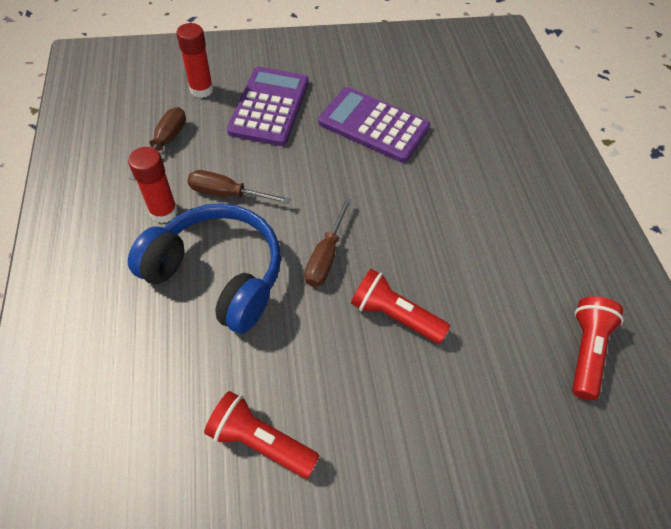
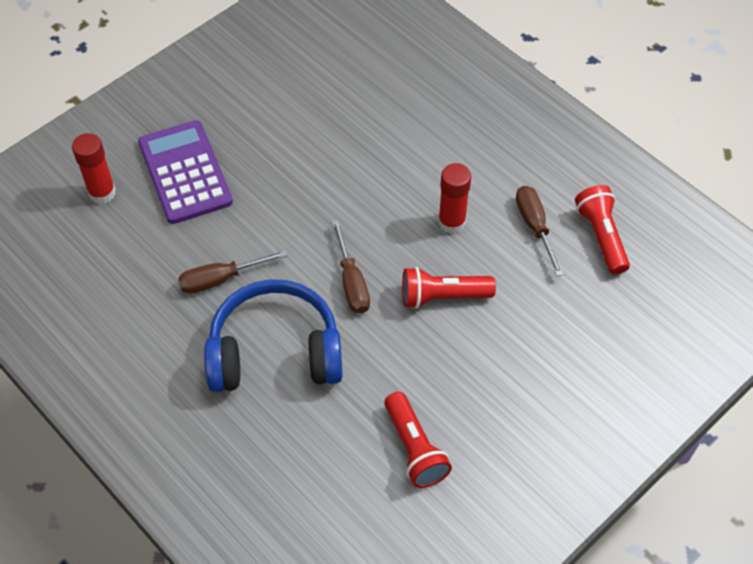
camera: 30 degrees left, 0 degrees up
red glue stick [128,147,178,223] -> red glue stick moved to [438,163,471,234]
brown screwdriver [129,107,186,181] -> brown screwdriver moved to [516,186,564,276]
red flashlight [204,391,319,478] -> red flashlight turned 105 degrees counterclockwise [384,392,452,488]
purple calculator [318,87,430,163] -> none

